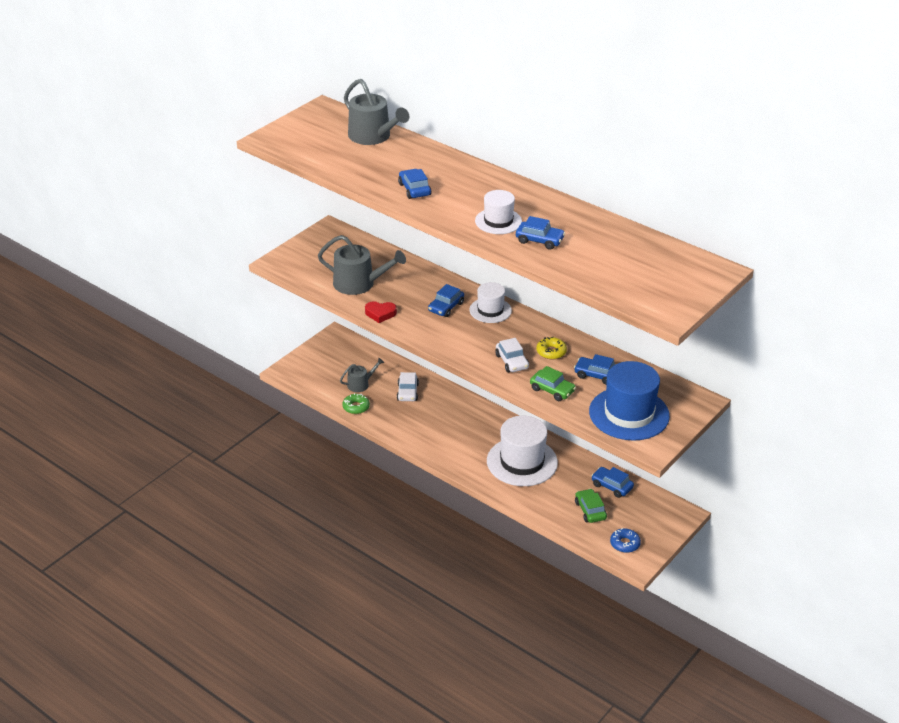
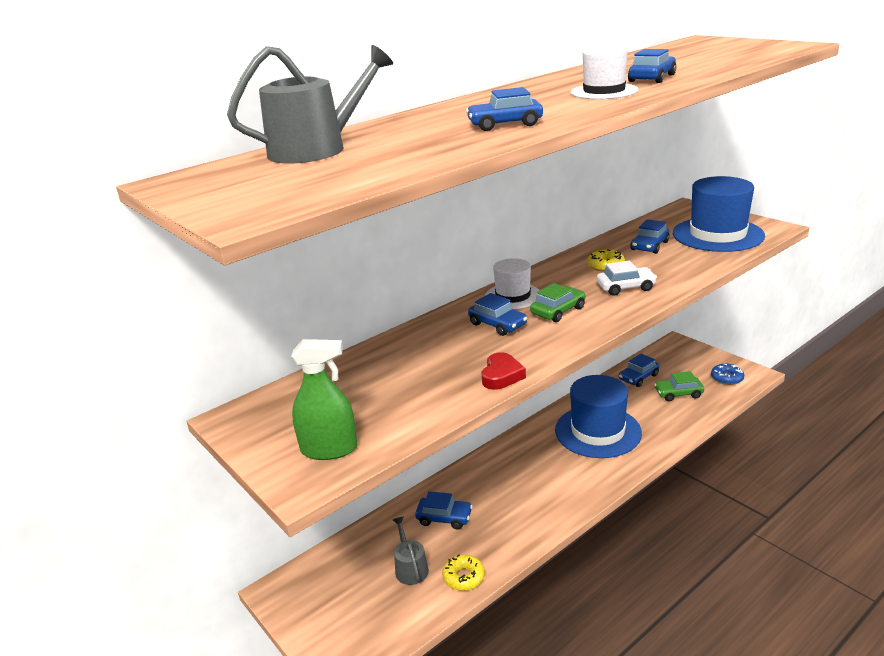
camera: 75 degrees left, 10 degrees down
grey watering can [318,235,406,295] -> none
green donut [343,393,370,414] -> yellow donut [442,554,485,591]
white car [397,372,419,401] -> blue car [415,491,473,530]
white hat [487,416,558,486] -> blue hat [555,375,642,458]
green car [530,366,576,401] -> green car moved to [530,283,585,322]
none -> green spray bottle [291,339,358,460]

